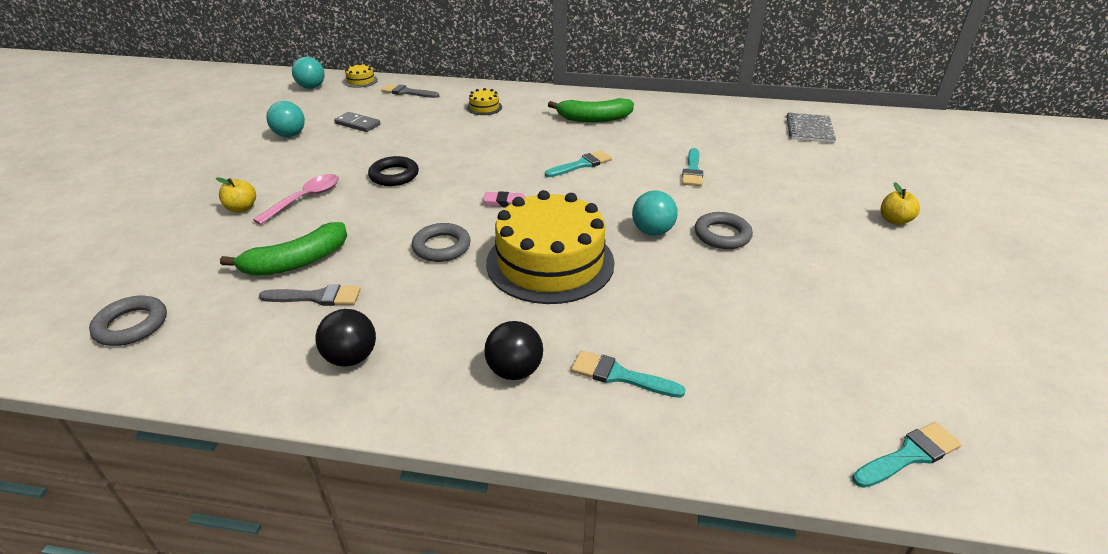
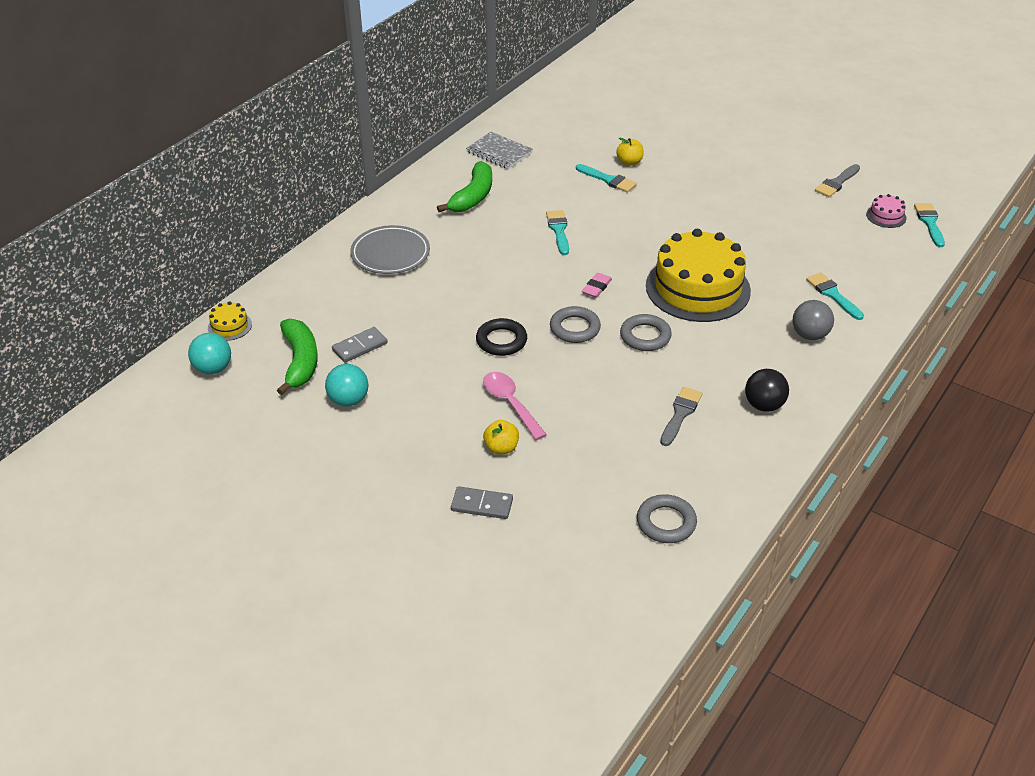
camera: 65 degrees left, 5 degrees up
green banana [220,222,347,276] -> green banana moved to [277,319,318,395]
grey brush [381,84,439,98] -> grey brush moved to [815,164,860,197]
yellow cake [467,88,502,115] -> grey plate [350,225,430,274]
black ball [484,321,543,380] -> grey ball [793,300,834,340]
turquoise brush [571,351,686,398] -> turquoise brush turned 105 degrees clockwise [806,272,864,320]
turquoise ball [632,191,678,236] -> none
grey ring [695,212,753,249] -> grey ring moved to [550,306,601,343]
grey notebook [786,112,836,143] -> grey notebook moved to [466,132,533,169]
yellow apple [881,182,920,225] -> yellow apple moved to [616,138,644,166]
none -> grey domino [451,486,513,519]
none -> pink cake [866,194,906,228]

